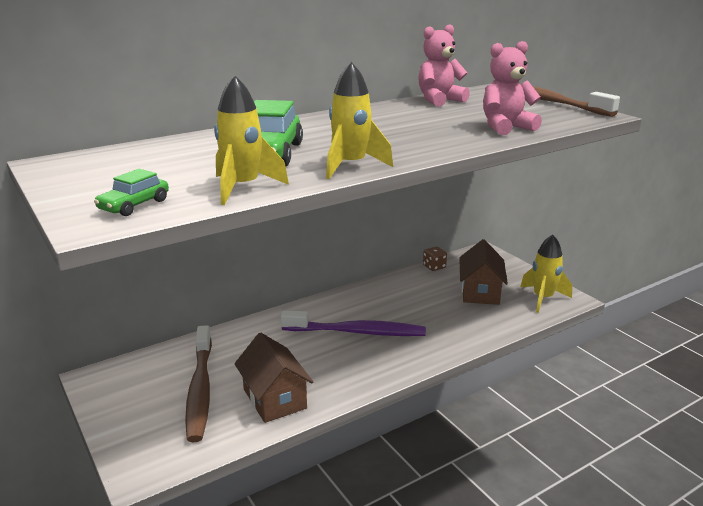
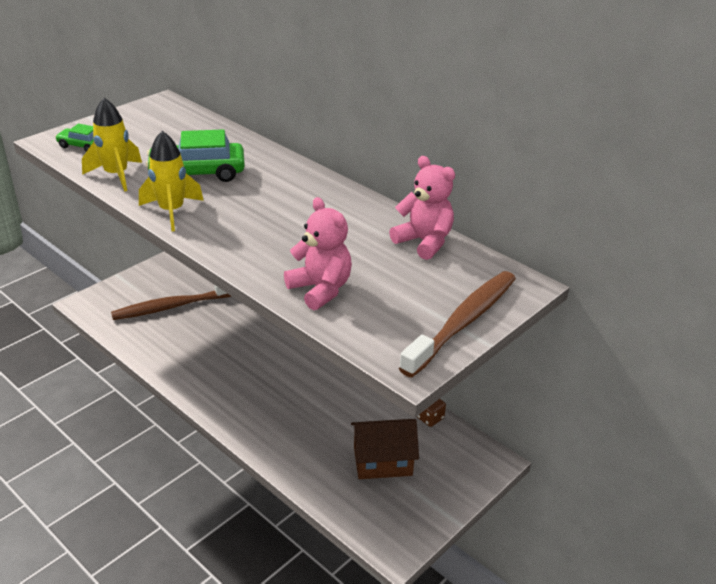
camera: 75 degrees right, 10 degrees up
brown house [234,333,313,423] -> none
purple toothbrush [281,310,426,336] -> none
yellow rocket [520,235,572,313] -> none

